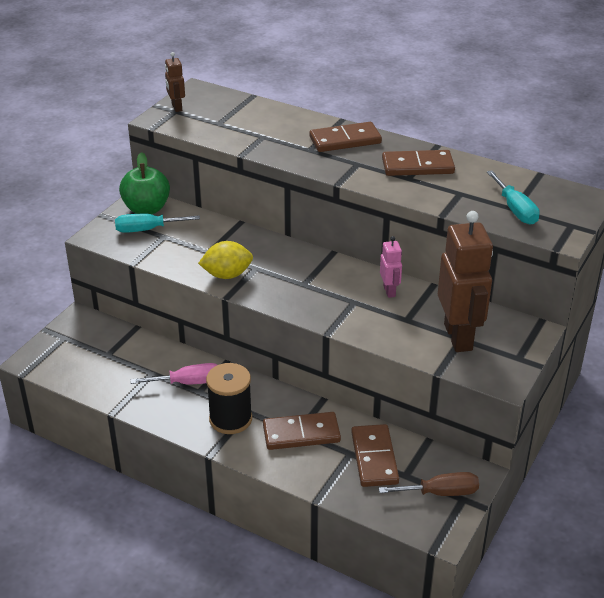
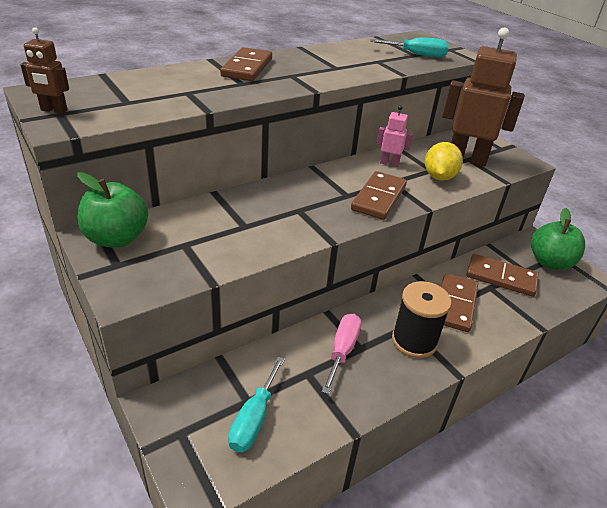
camera: 65 degrees left, 0 degrees up
turquoise screwdriver [115,214,200,233] -> turquoise screwdriver moved to [228,357,285,452]
yellow lemon [198,241,253,279] -> yellow lemon moved to [425,142,463,181]
brown screwdriver [379,472,479,496] -> green apple [531,208,585,270]
brown domino [382,150,455,176] -> brown domino moved to [351,171,407,220]

